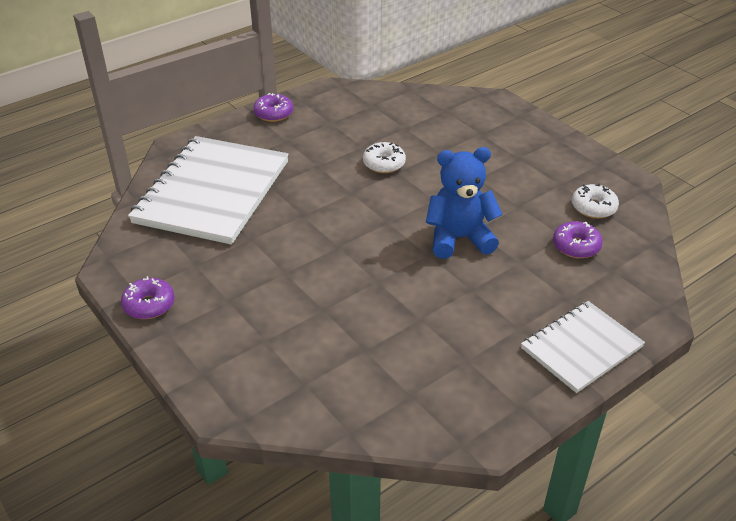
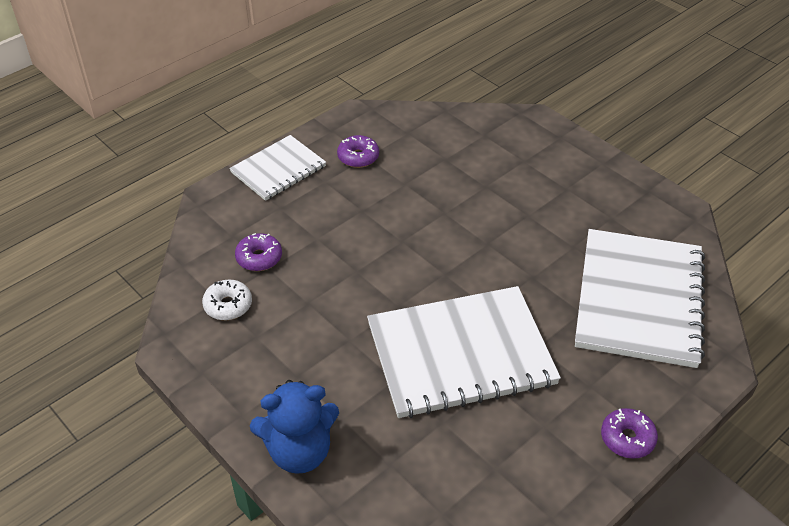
camera: 175 degrees right, 5 degrees up
purple donut [121,276,175,319] -> purple donut moved to [337,135,379,168]
white donut [363,142,406,173] -> white notebook [367,286,561,418]
blue teddy bear [426,147,503,259] -> blue teddy bear moved to [250,380,339,474]

